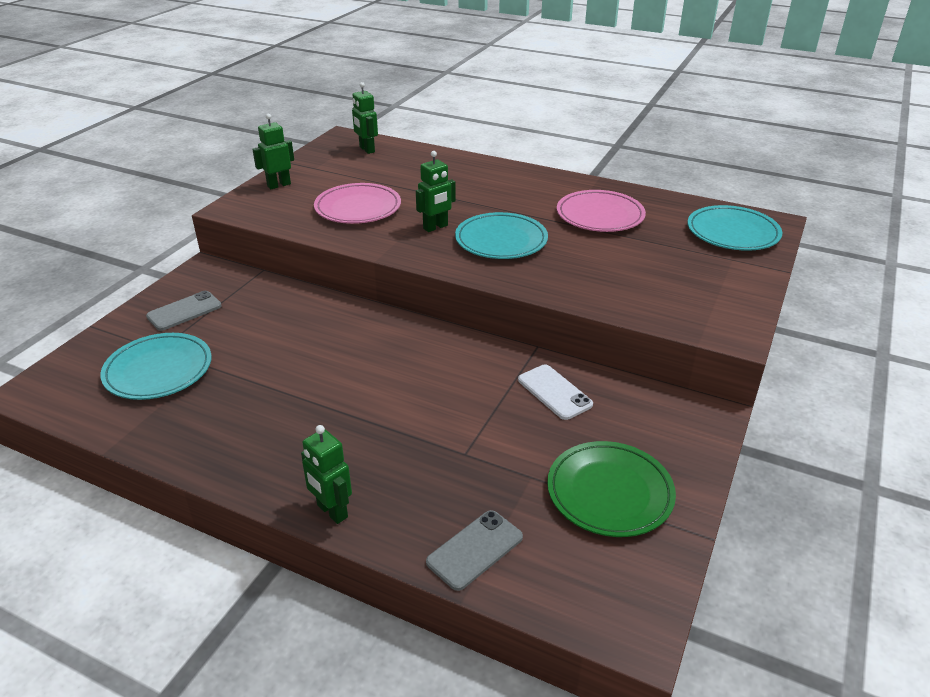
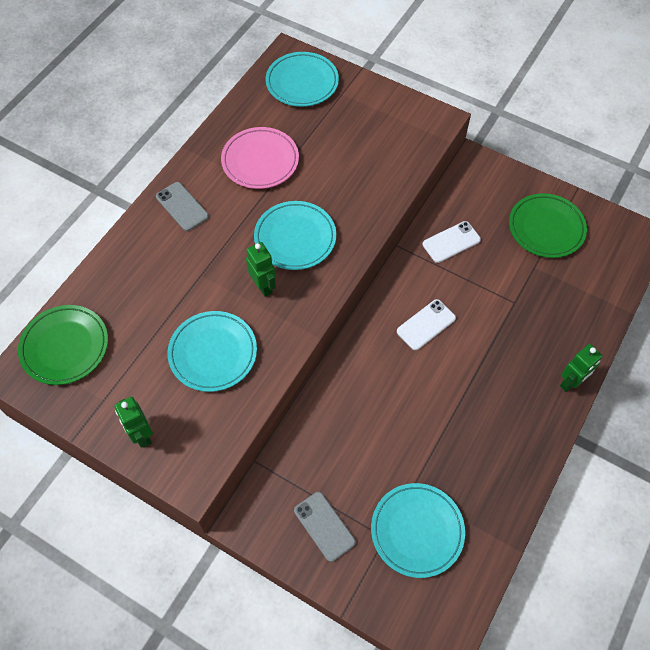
camera: 85 degrees left, 25 degrees up
pink plate [314,183,401,224] -> turquoise plate [167,311,257,392]
green robot [352,82,378,154] -> green plate [18,305,108,385]
grey phone [426,510,523,591] -> grey phone moved to [156,182,209,231]
none -> white phone [397,299,456,350]

